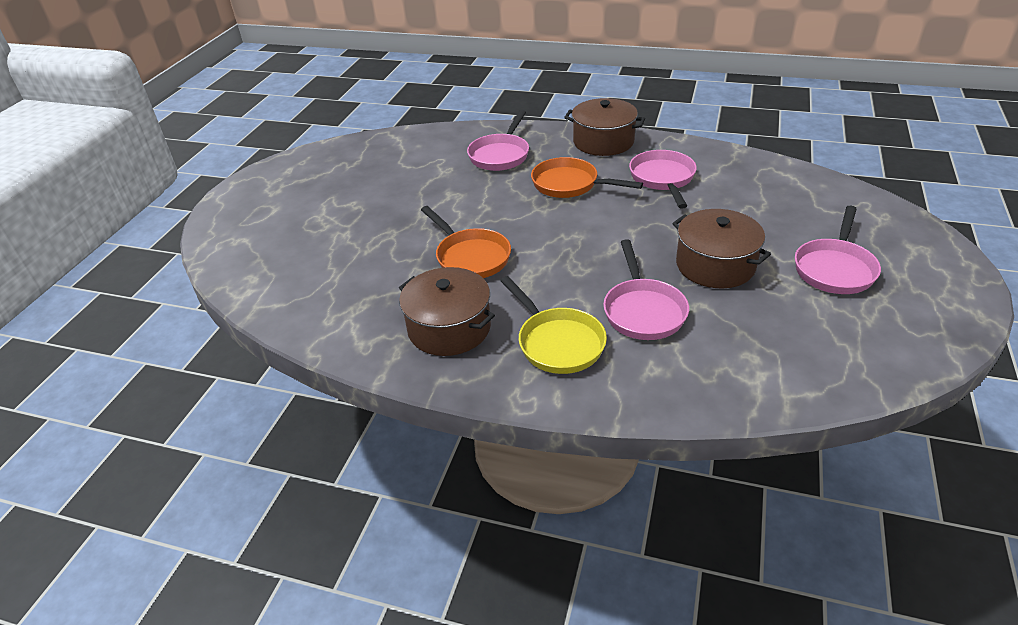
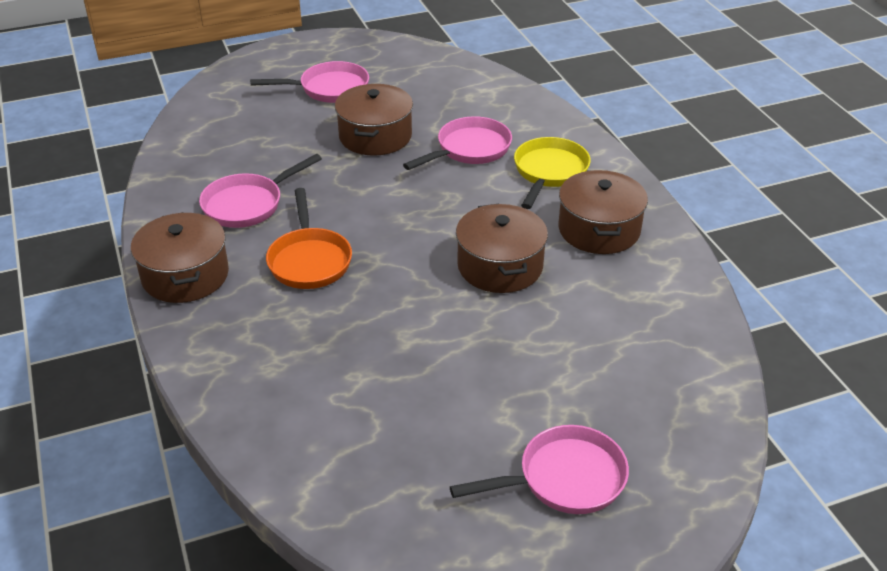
camera: 130 degrees left, 0 degrees up
orange pan [421,206,511,278] -> brown pot [456,204,548,293]
pink pan [467,110,529,171] -> pink pan moved to [450,425,629,514]

